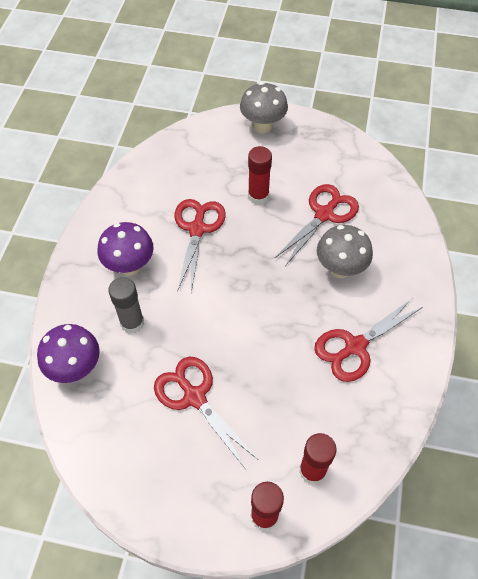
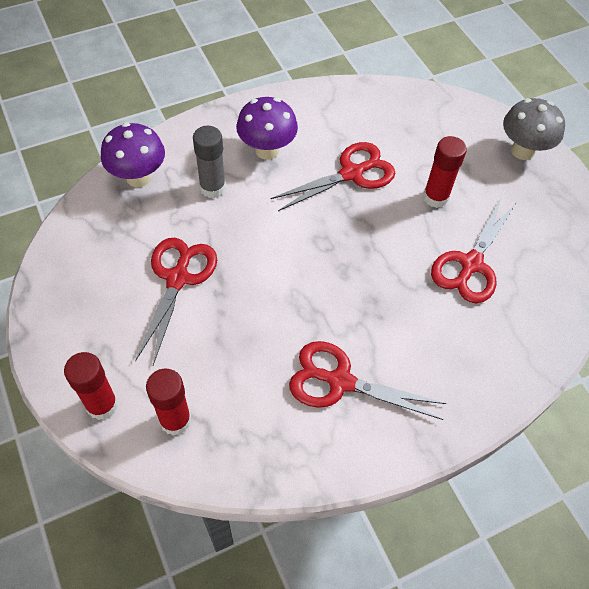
camera: 50 degrees right, 0 degrees up
red scissors [274,184,359,266] -> red scissors turned 120 degrees clockwise [431,197,516,303]
grey mushroom [317,225,373,278] -> none

